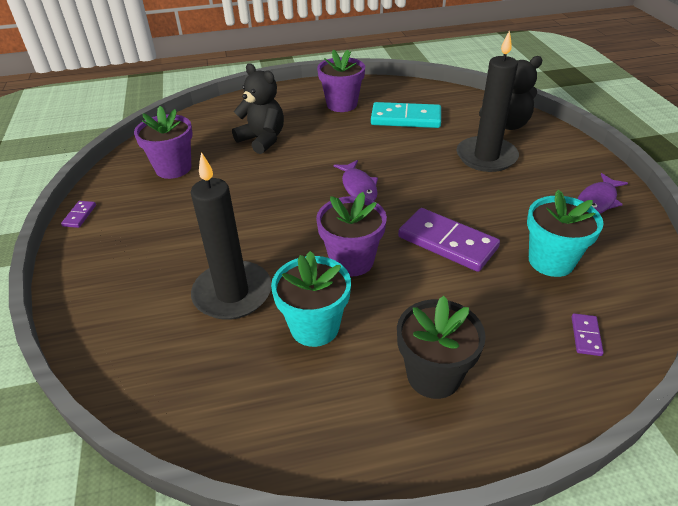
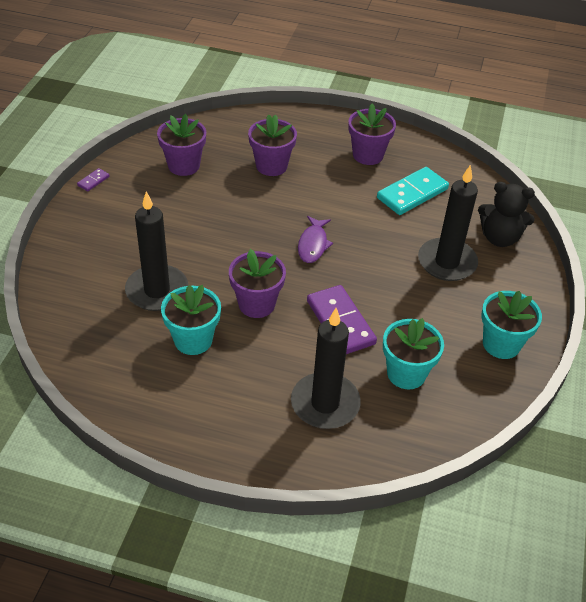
camera: 25 degrees right, 5 degrees up
black teddy bear [232,63,284,154] -> purple flower pot [248,114,297,176]
turquoise domino [371,102,441,128] -> turquoise domino turned 75 degrees counterclockwise [377,167,449,215]
black flower pot [397,296,486,399] -> none
purple domino [572,313,604,356] -> none
purple fish [578,173,628,213] -> turquoise flower pot [481,291,542,359]
none -> black candle [291,308,361,429]

